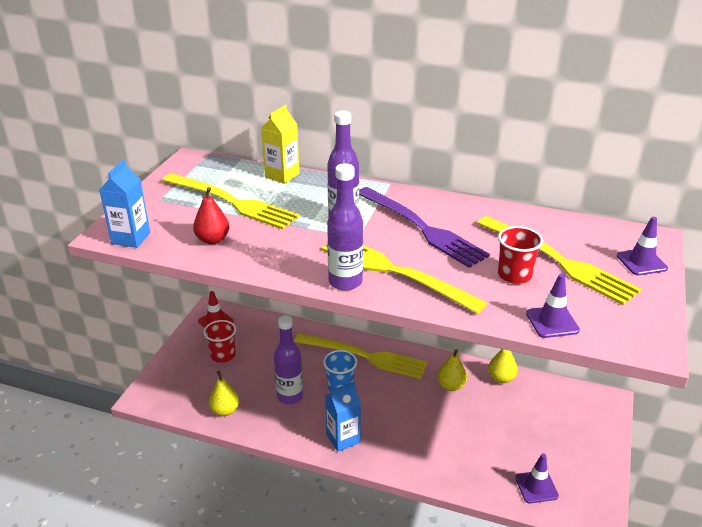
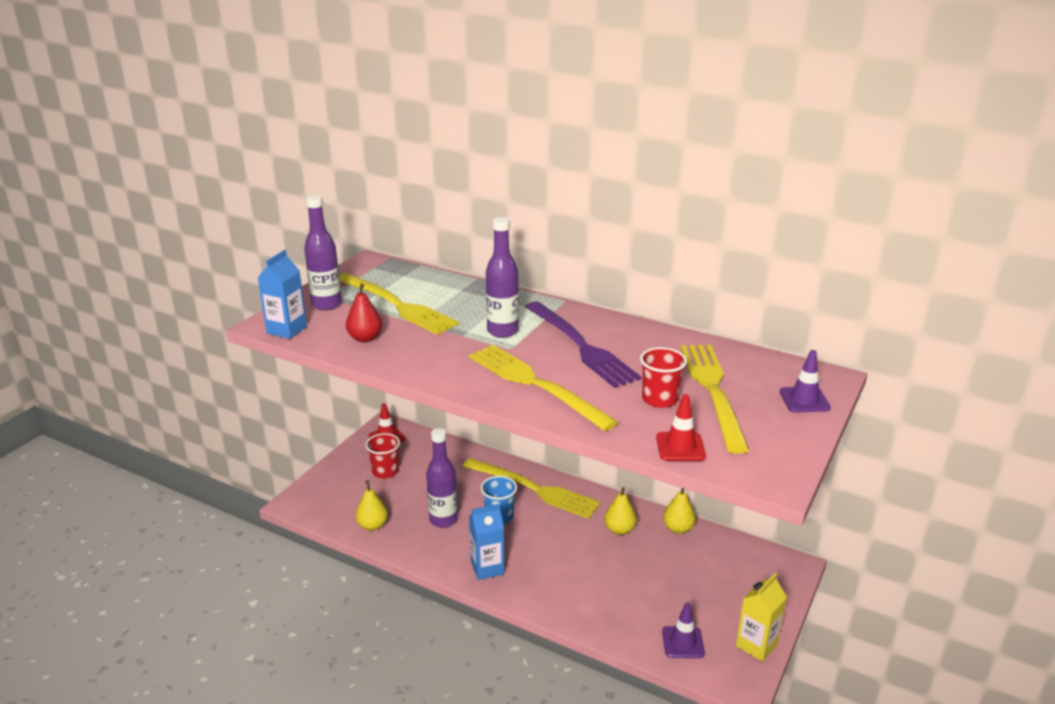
camera: 10 degrees right, 5 degrees down
yellow carton [261,105,299,184] -> yellow carton moved to [736,573,787,662]
purple bottle [327,163,363,291] -> purple bottle moved to [304,195,342,310]
yellow fork [477,216,641,305] -> yellow fork turned 150 degrees counterclockwise [680,344,750,454]
purple traffic cone [526,274,580,338] -> red traffic cone [656,394,706,461]

